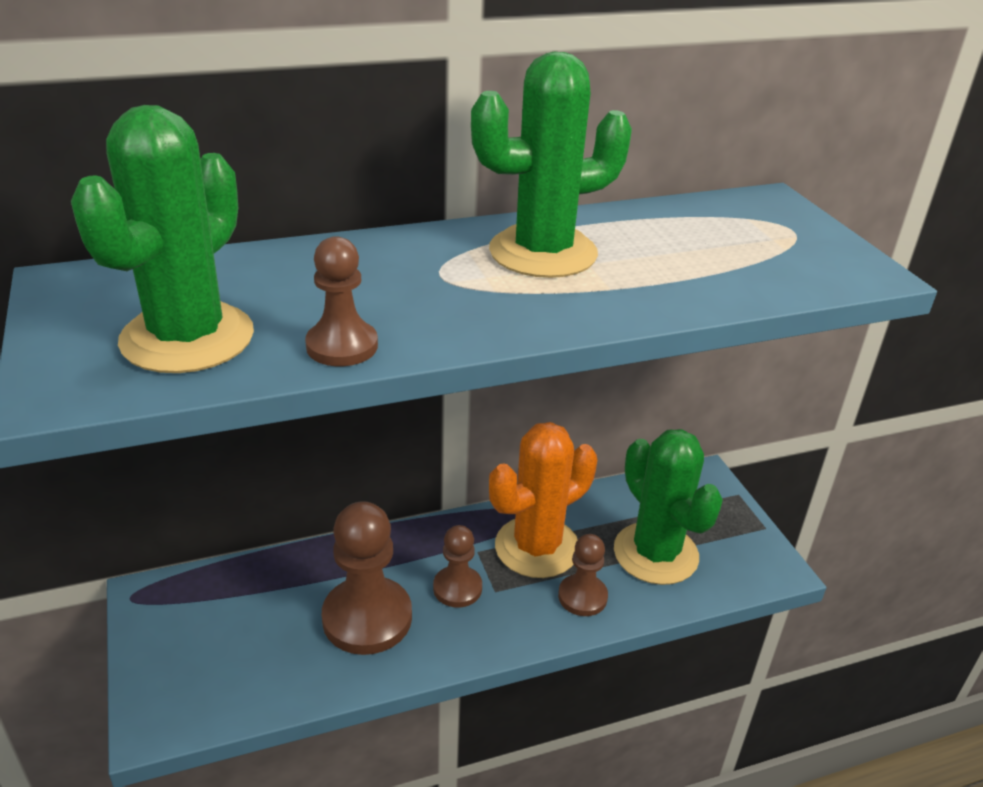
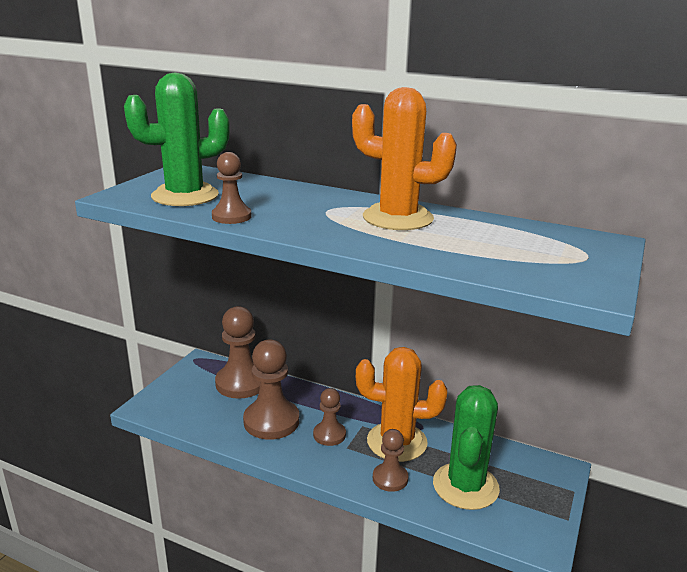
camera: 45 degrees right, 10 degrees down
green cactus [471,52,632,278] -> orange cactus [352,87,457,230]
none -> brown pawn [215,306,260,399]

